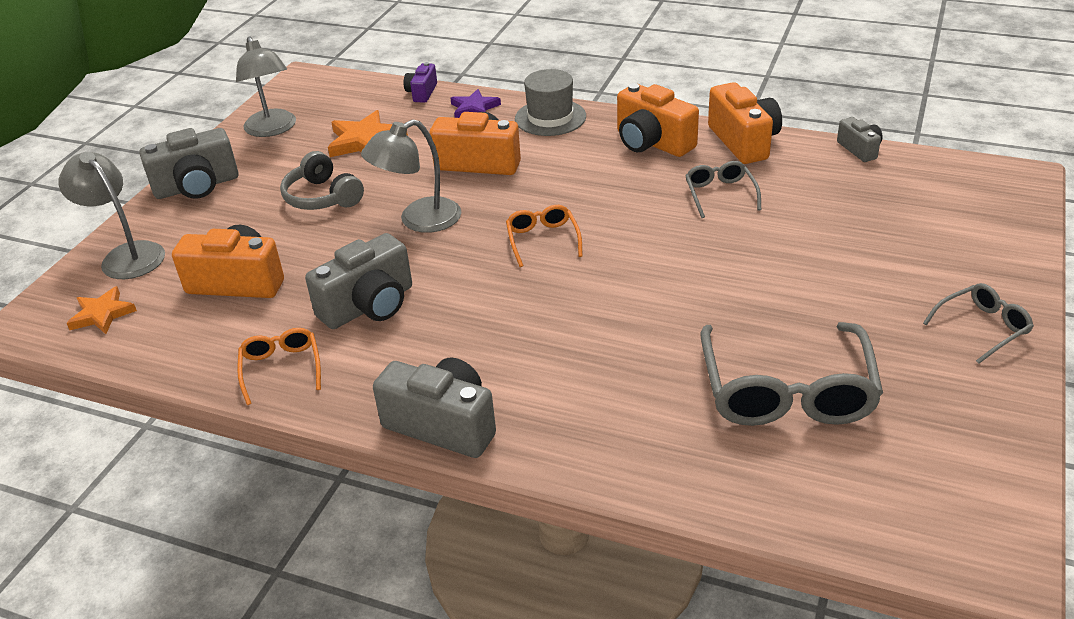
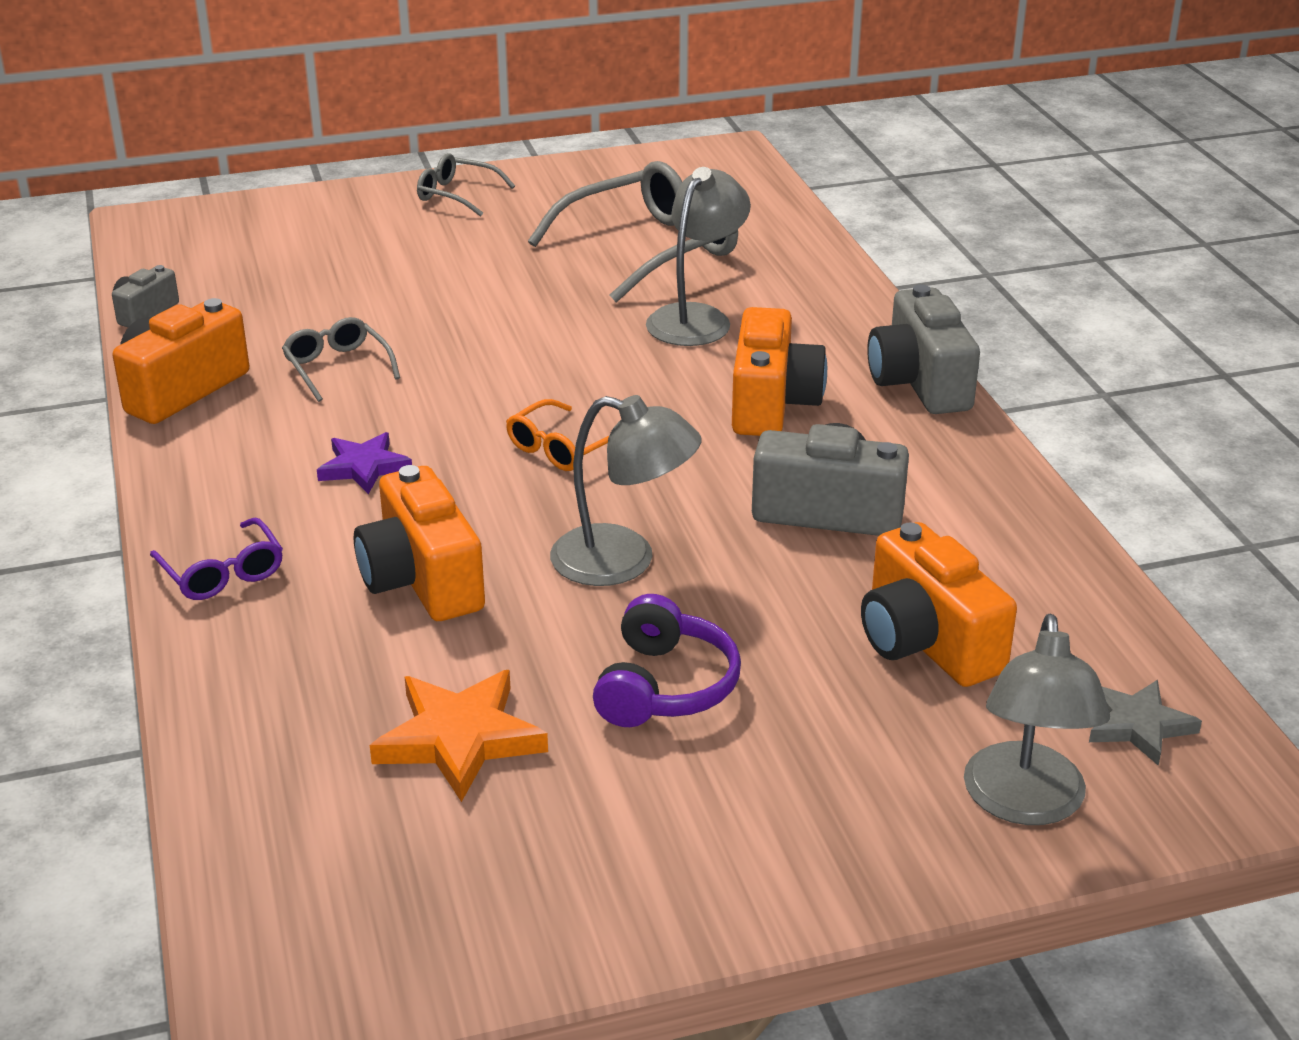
camera: 130 degrees left, 5 degrees down
orange star [67,286,137,334] -> grey star [1089,680,1202,766]
grey camera [140,128,239,199] -> none
grey lamp [236,36,296,137] -> grey lamp moved to [646,167,751,346]
orange glasses [237,328,321,405] -> none
grey headphones [280,151,364,210] -> purple headphones [593,594,741,727]
purple camera [404,62,437,103] -> none
purple star [450,89,501,118] -> purple star moved to [317,432,412,494]
grey hat [515,69,586,136] -> purple glasses [150,517,283,600]
orange camera [617,83,699,157] -> orange camera moved to [732,307,827,436]
grey glasses [685,161,761,218] -> grey glasses turned 105 degrees clockwise [282,317,400,402]

